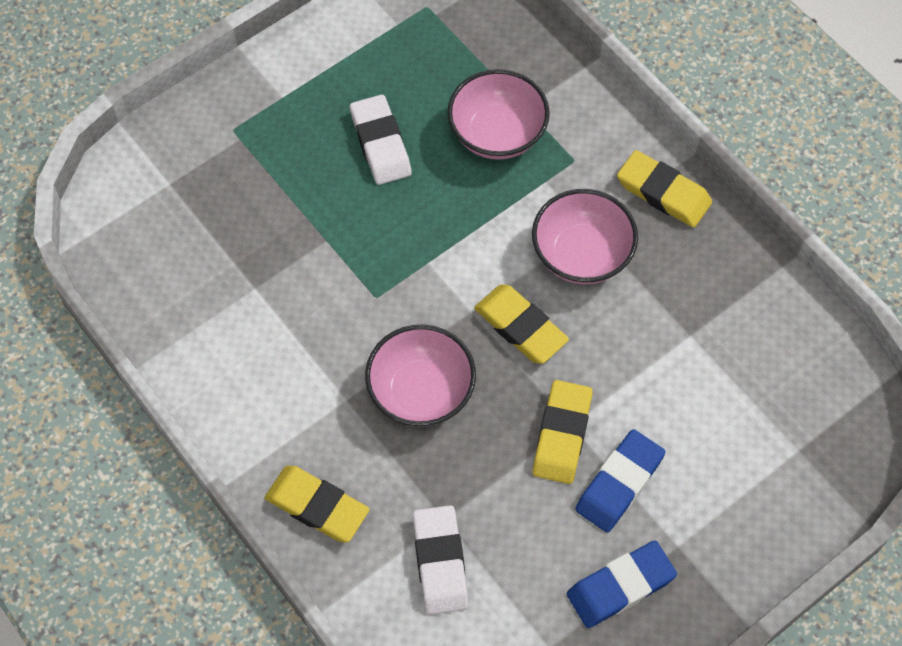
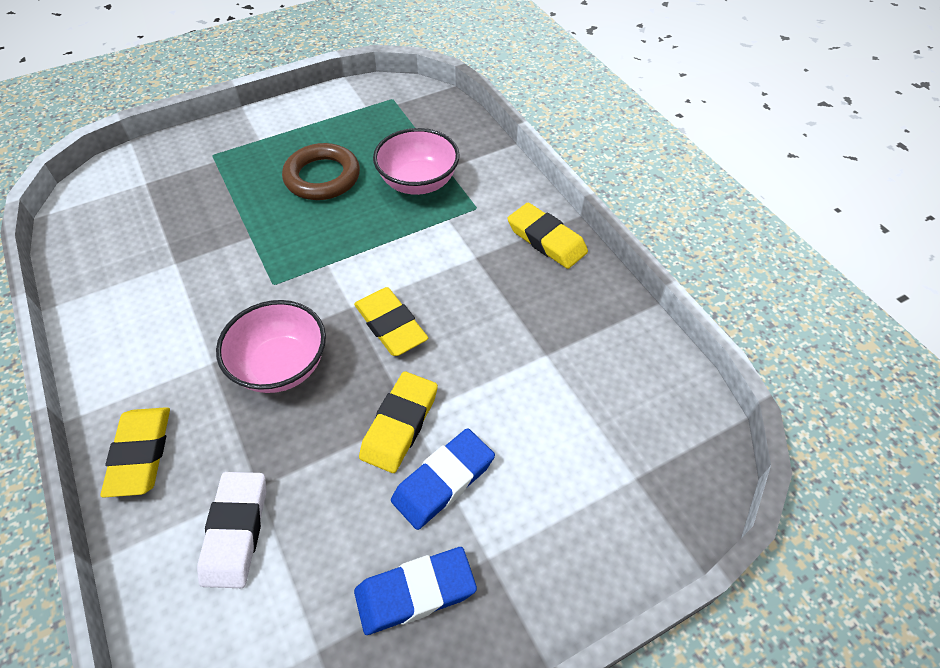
camera: 10 degrees right, 10 degrees down
yellow eraser [265,466,370,542] -> yellow eraser turned 45 degrees clockwise [100,407,170,498]
white eraser [350,95,412,185] -> brown ring [282,143,360,200]
pink bowl [532,189,638,284] -> none

